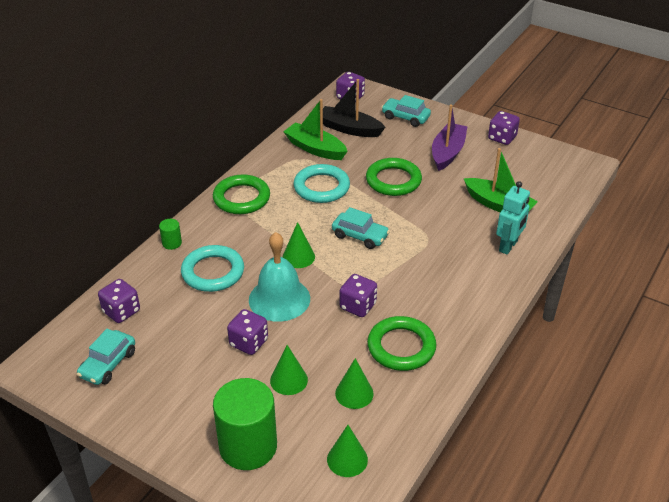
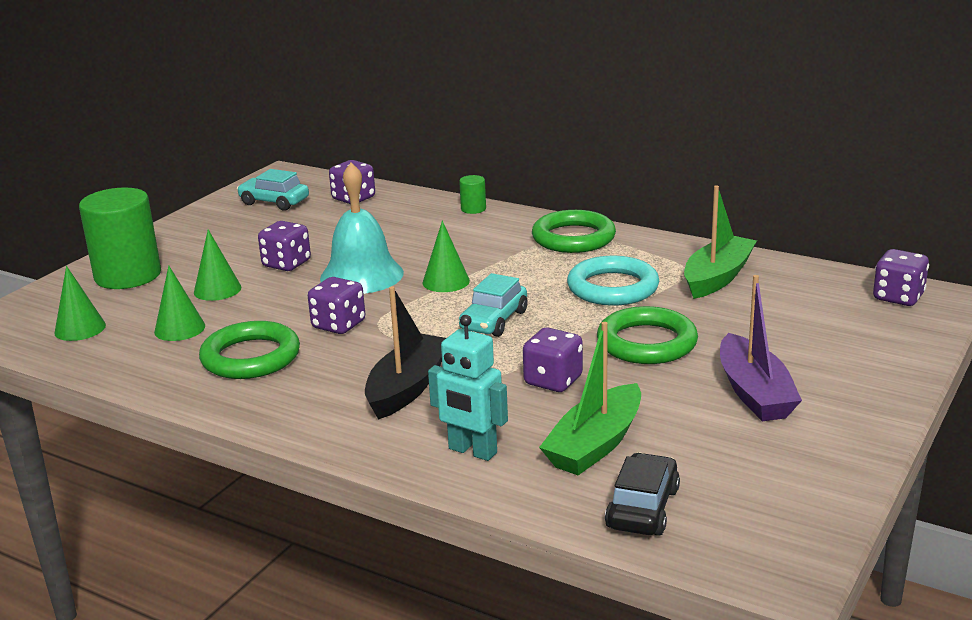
camera: 90 degrees right, 15 degrees down
turquoise ring [181,245,244,292] -> none
black boat [323,79,385,137] -> black boat moved to [365,286,446,420]
turquoise car [381,95,431,127] -> none
purple boat [432,104,468,171] -> purple boat turned 60 degrees clockwise [720,275,802,421]
purple dice [488,111,520,145] -> purple dice moved to [523,328,583,392]
none -> black car [605,453,680,536]

